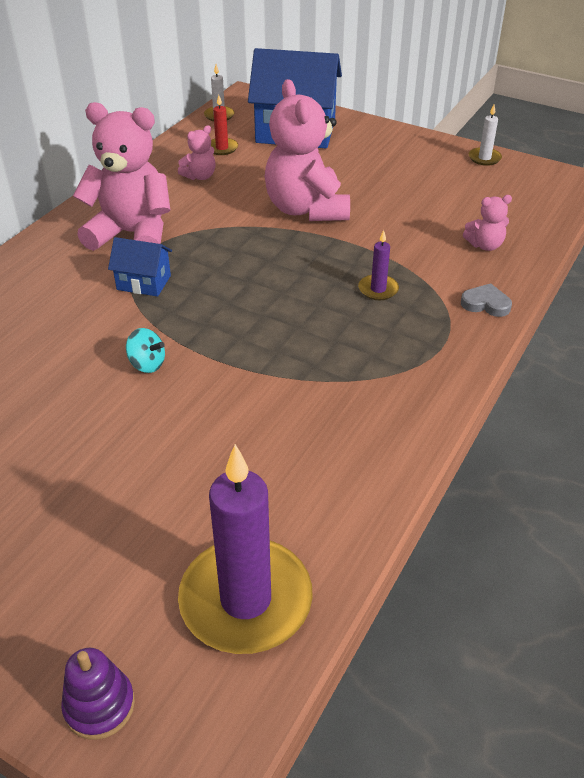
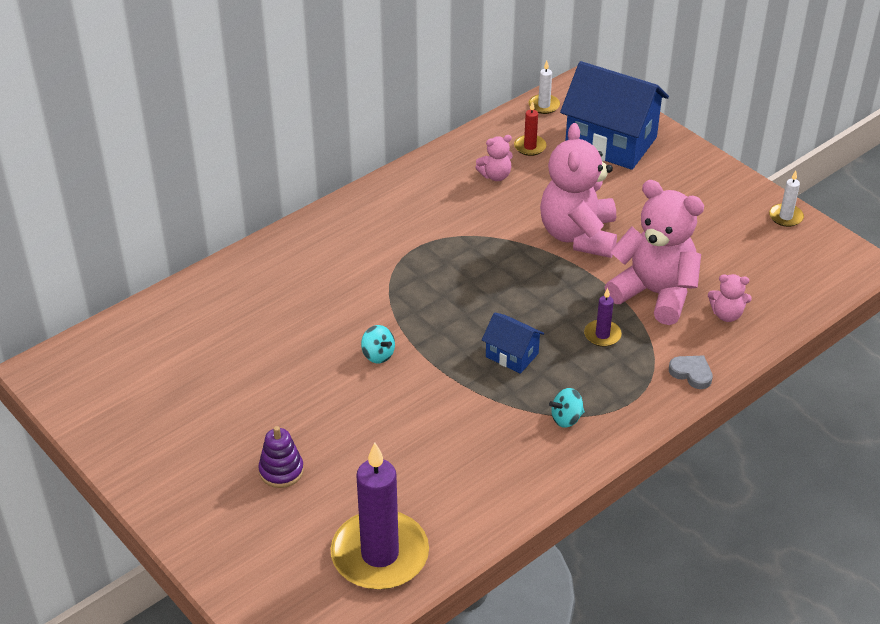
camera: 20 degrees right, 0 degrees up
purple stacking toy [61,648,135,740] -> purple stacking toy moved to [258,426,304,488]
pink teddy bear [73,102,170,251] -> pink teddy bear moved to [605,180,704,325]
blue house [108,237,172,297] -> blue house moved to [482,312,544,374]
none -> turquoise spinning top [549,388,585,428]

